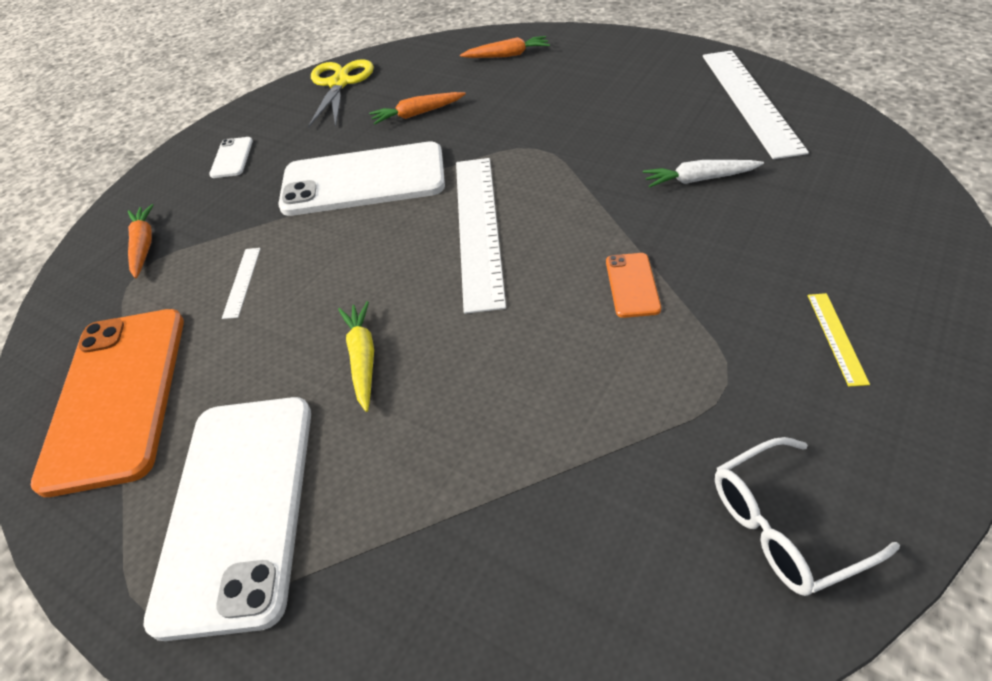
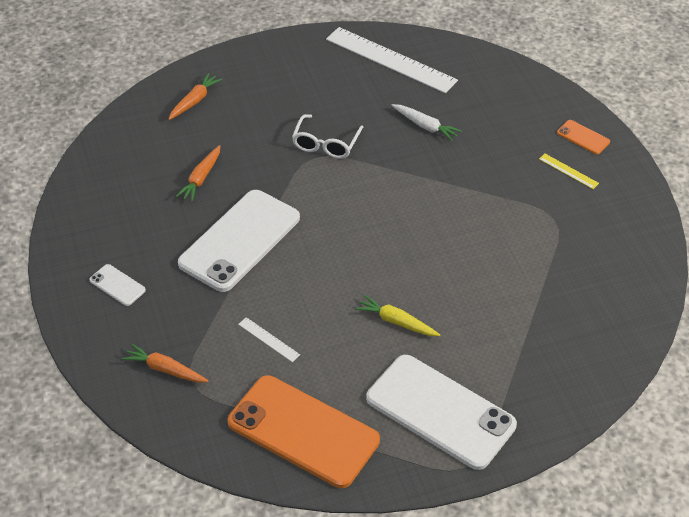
camera: 55 degrees left, 0 degrees up
yellow scissors [308,59,374,128] -> none
white ruler [456,158,506,314] -> none
orange phone [606,253,661,318] -> orange phone moved to [557,120,610,154]
white carrot [643,160,764,188] -> white carrot turned 90 degrees counterclockwise [392,104,462,141]
white glasses [715,437,900,596] -> white glasses moved to [292,114,363,159]

